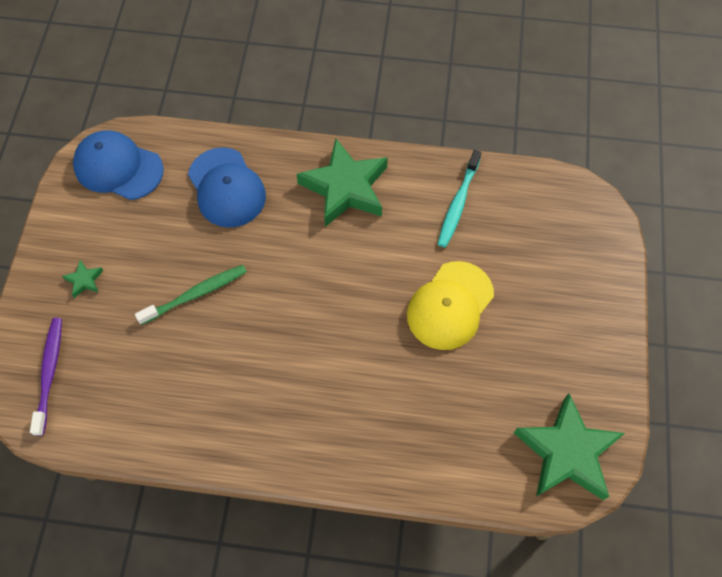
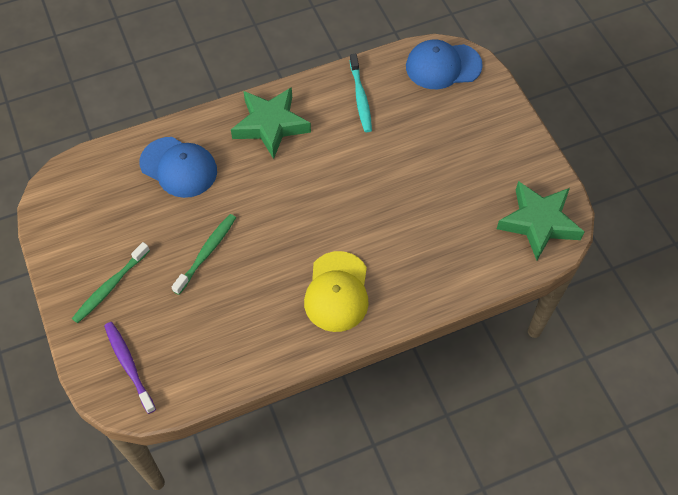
camera: 30 degrees left, 5 degrees down
green star [62,260,104,298] -> green toothbrush [72,242,150,323]
blue cap [73,130,164,200] -> blue cap moved to [406,40,483,89]
yellow cap [407,261,494,350] -> yellow cap moved to [304,251,369,332]

